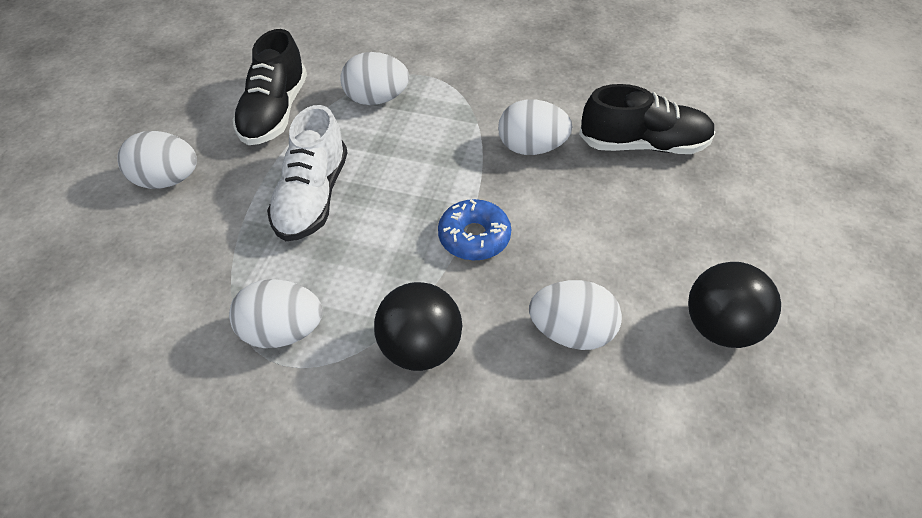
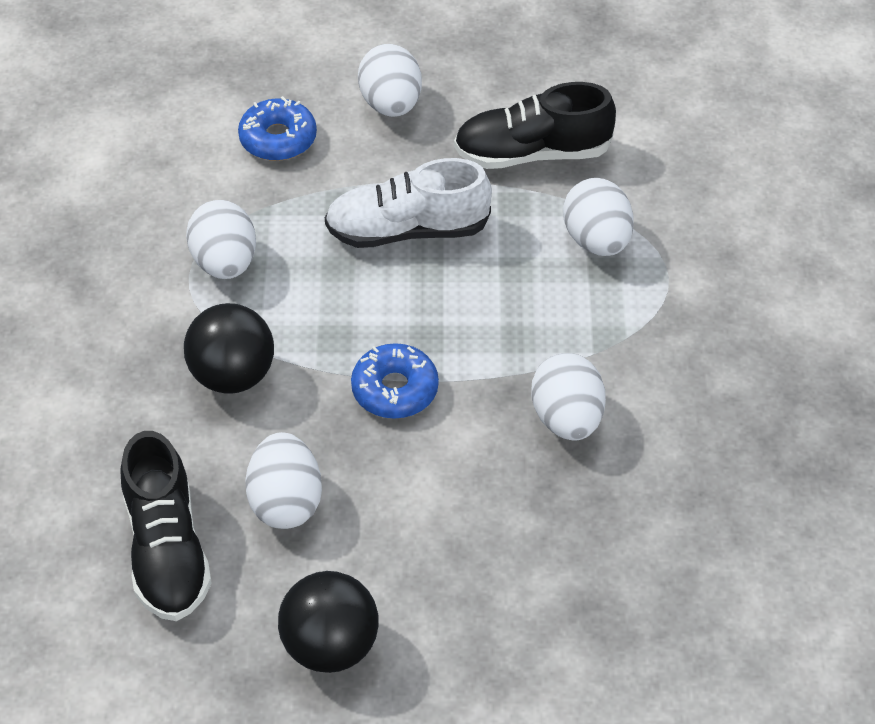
camera: 75 degrees right, 0 degrees up
black shoe [579,84,715,154] -> black shoe moved to [120,431,212,621]
none -> blue donut [238,96,317,161]

